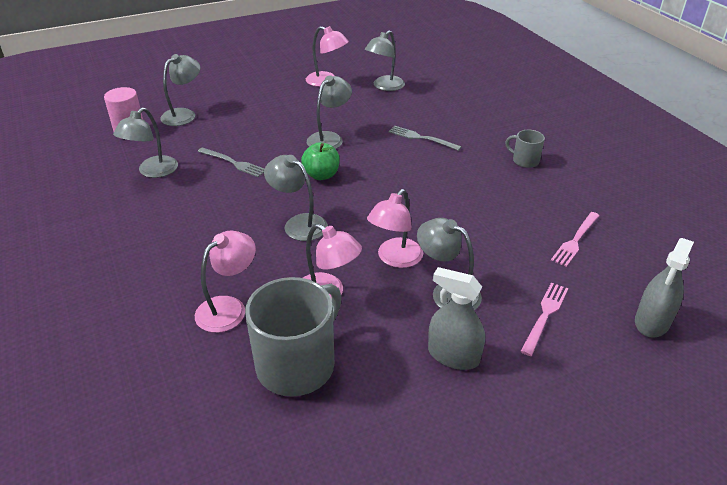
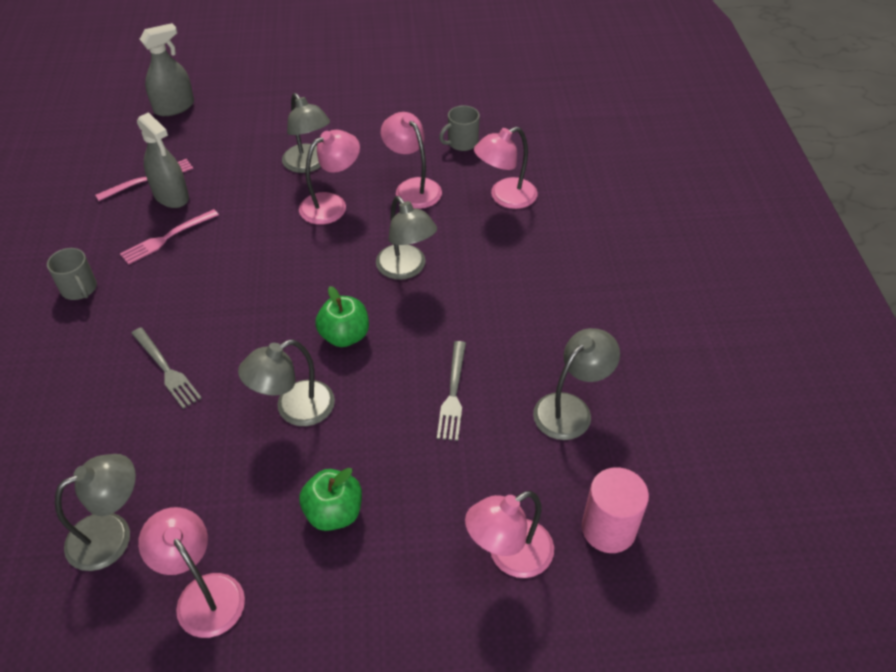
camera: 160 degrees left, 10 degrees up
grey lamp [160,54,200,126] -> pink lamp [465,491,554,578]
grey fork [197,147,265,177] -> grey fork turned 135 degrees counterclockwise [437,341,466,441]
grey mug [245,277,342,397] -> grey mug [439,106,480,151], size x0.48
grey spray bottle [428,267,485,370] -> grey spray bottle moved to [137,112,189,208]
pink fork [521,282,568,356] -> pink fork moved to [120,209,219,265]
none -> green apple [299,468,362,531]

